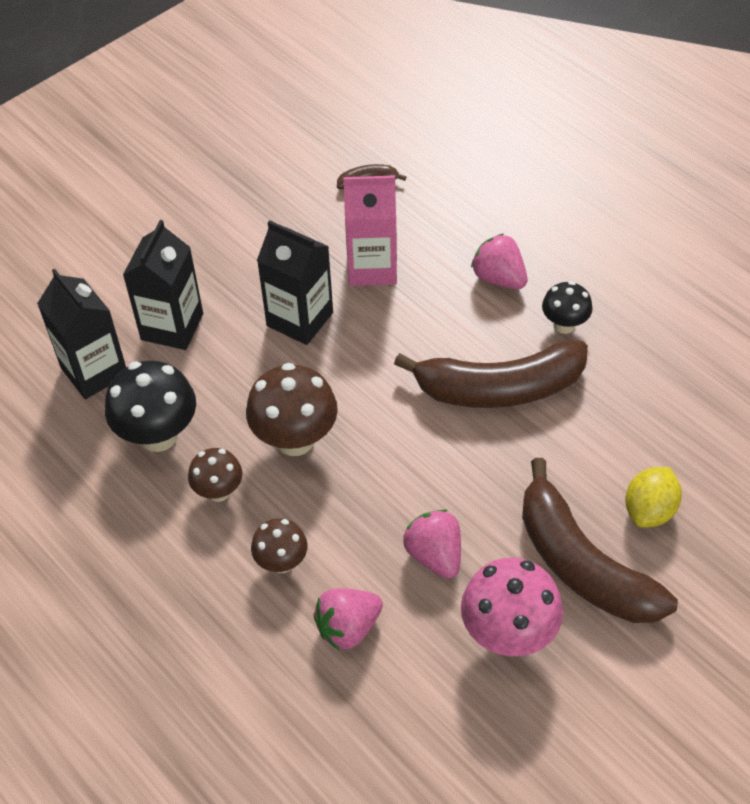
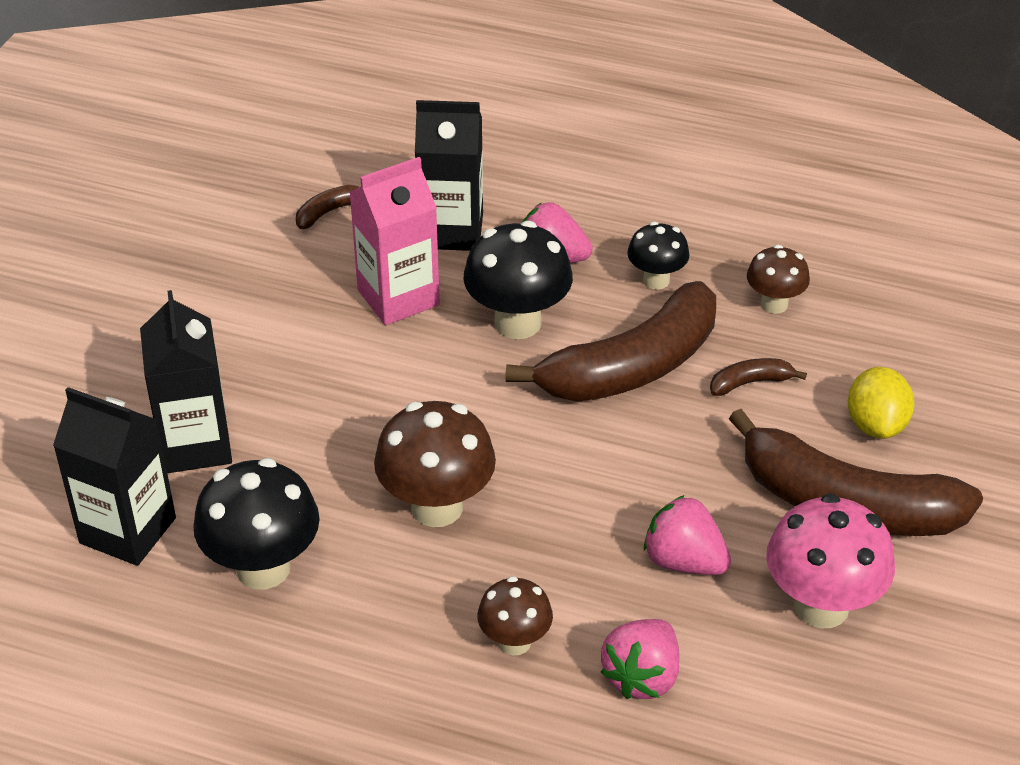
camera: 30 degrees left, 10 degrees down
brown mushroom [188,448,242,502] -> brown mushroom moved to [747,245,810,314]
black carton [257,220,333,345] -> black carton moved to [415,100,483,251]
none -> black mushroom [463,221,573,339]
none -> brown banana [710,358,807,396]

